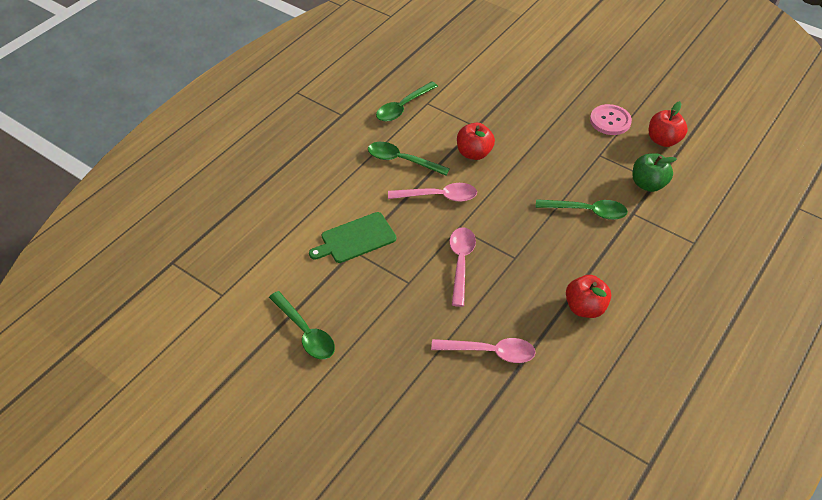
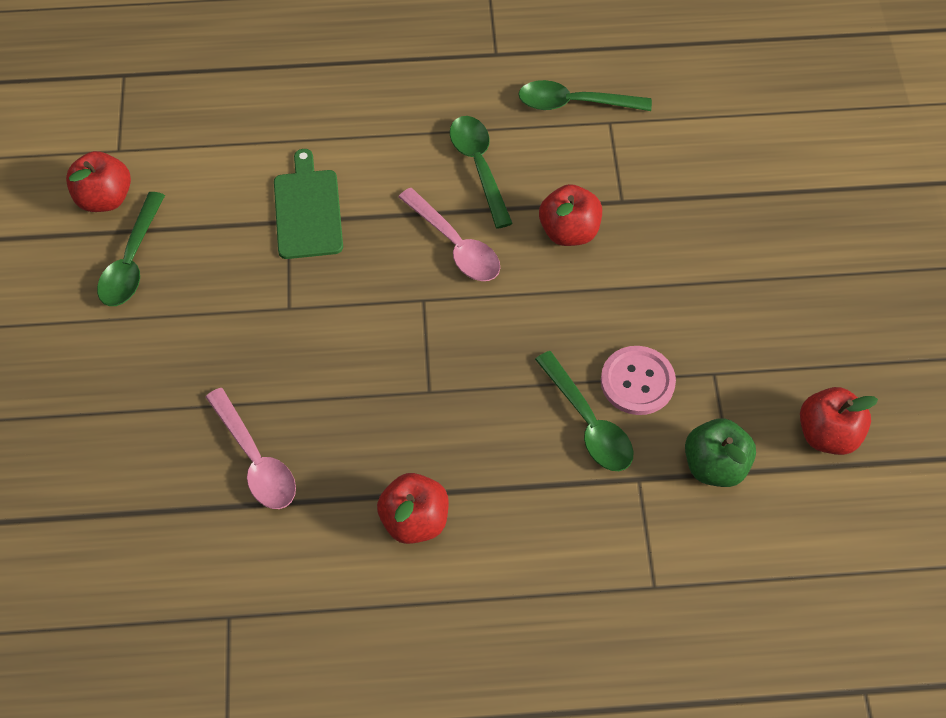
camera: 50 degrees right, 10 degrees up
green cutting board [309,212,396,263] -> green cutting board turned 60 degrees clockwise [274,149,343,259]
pink spoon [449,227,476,307] -> none
pink button [590,104,632,135] -> pink button moved to [601,346,676,415]
none -> red apple [66,151,131,212]

